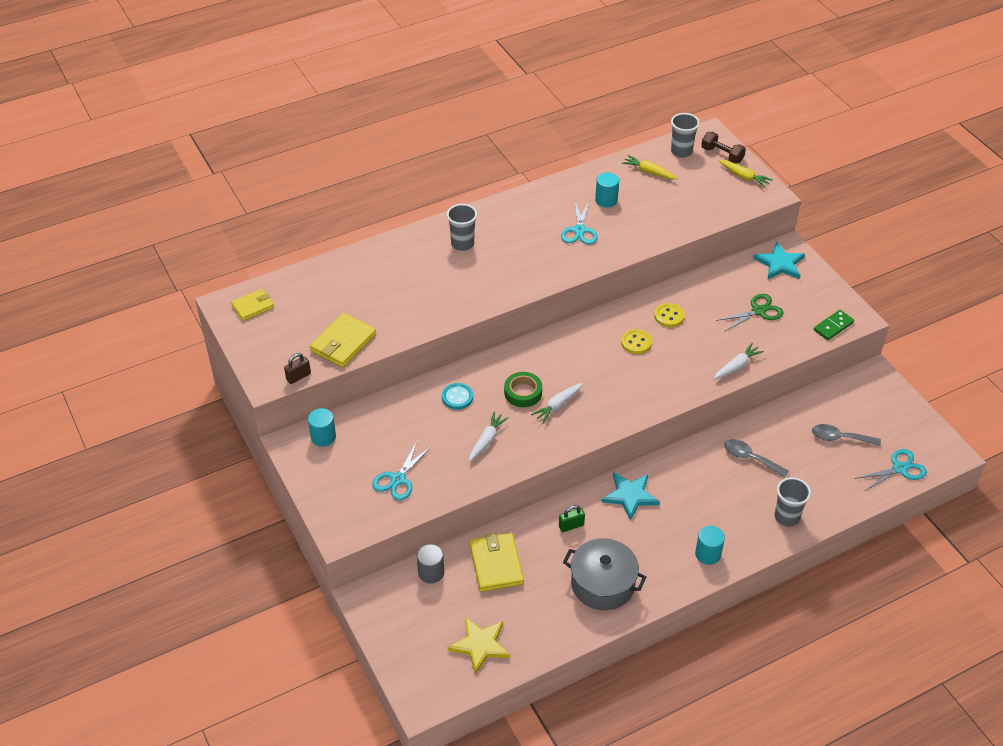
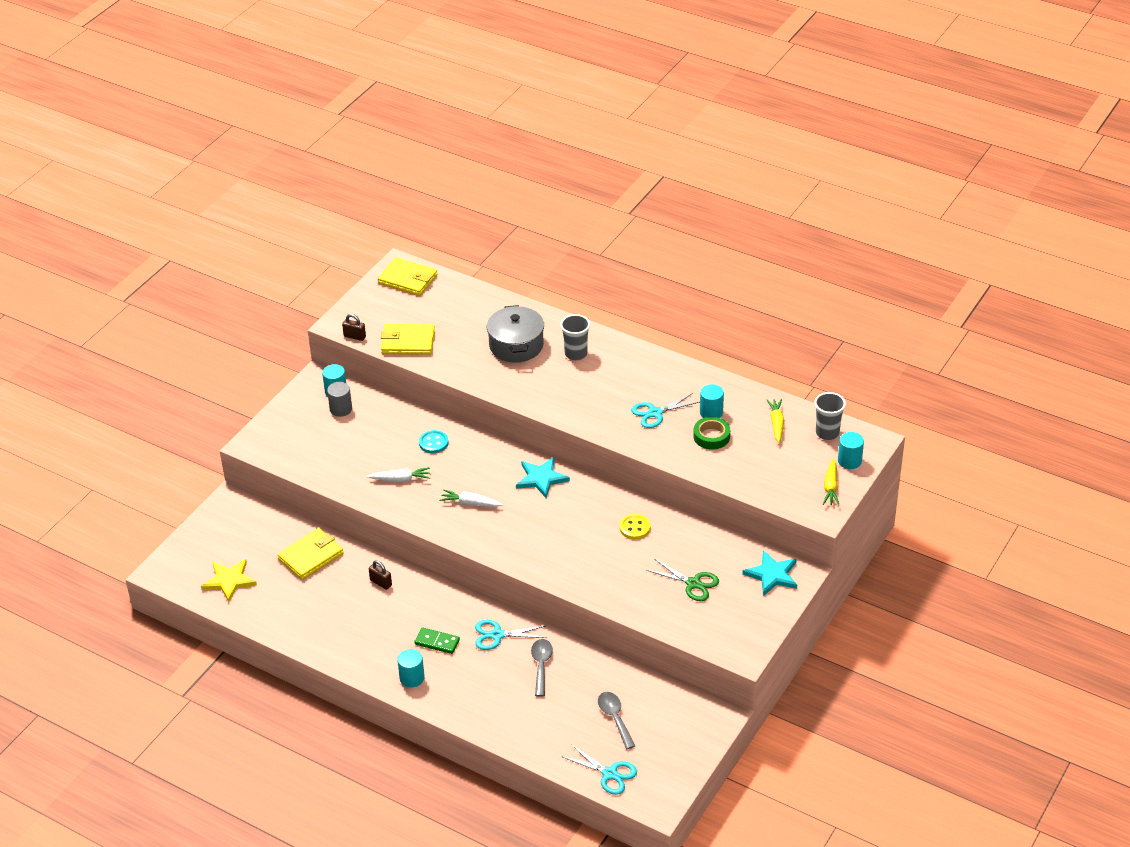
camera: 60 degrees right, 5 degrees down
yellow wallet [231,289,274,321] -> yellow wallet [378,257,437,296], size x1.54
turquoise scissors [372,442,432,500] -> turquoise scissors moved to [475,619,547,650]
grey cylinder [417,544,444,584] -> grey cylinder moved to [327,382,352,417]
green tape [504,372,542,407] -> green tape moved to [693,417,730,450]
green padlock [559,505,585,532] -> brown padlock [369,560,392,590]
grey pot [563,538,646,610] -> grey pot moved to [487,305,544,363]
turquoise star [601,472,660,521] -> turquoise star moved to [516,457,570,498]
yellow button [621,329,652,354] -> none
brown dumbbell [701,132,746,163] -> turquoise cylinder [838,432,864,469]
white carrot [714,343,764,379] -> none
grey cup [775,477,811,527] -> none
green domino [814,310,854,340] -> green domino moved to [414,627,460,654]

